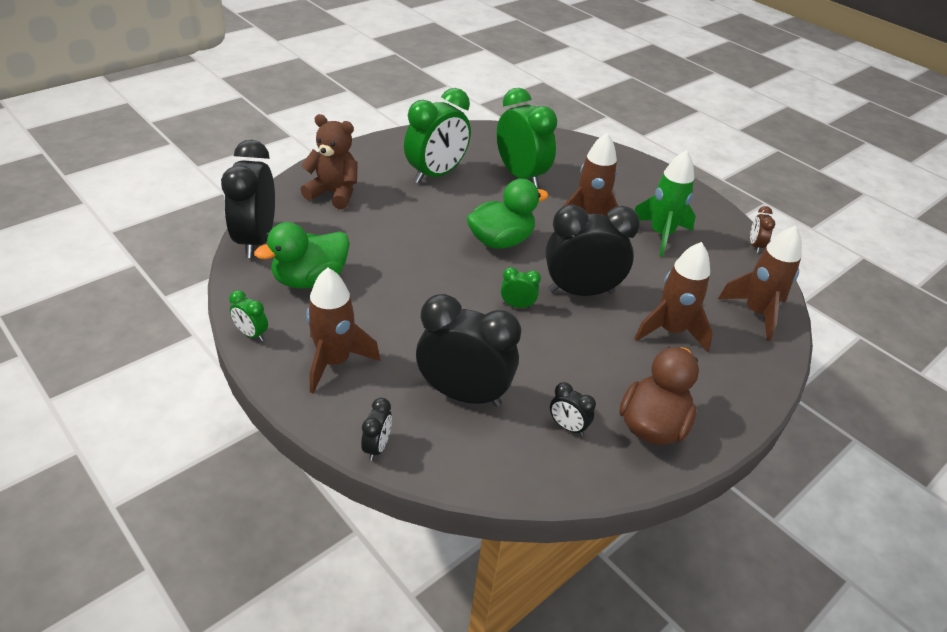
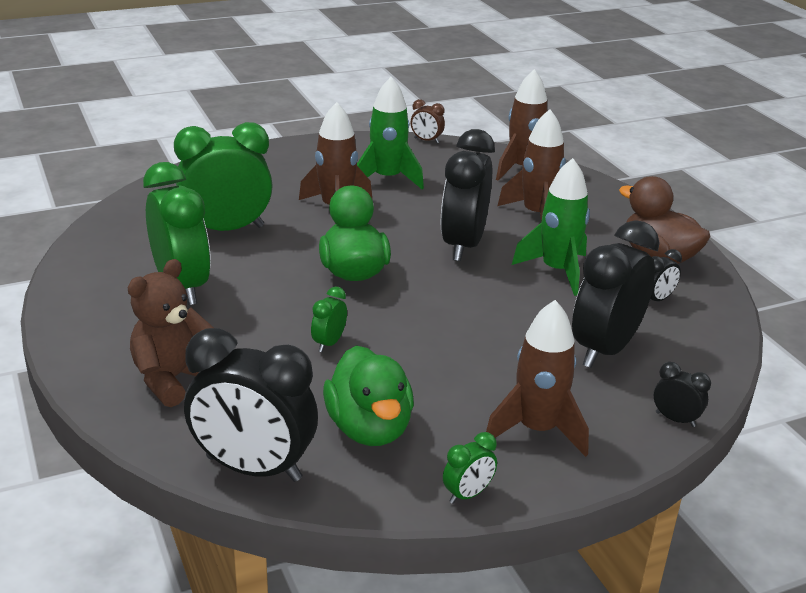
camera: 70 degrees left, 10 degrees down
green clock [501,267,541,308] -> green clock moved to [311,287,347,352]
none -> green rocket [512,158,590,296]

